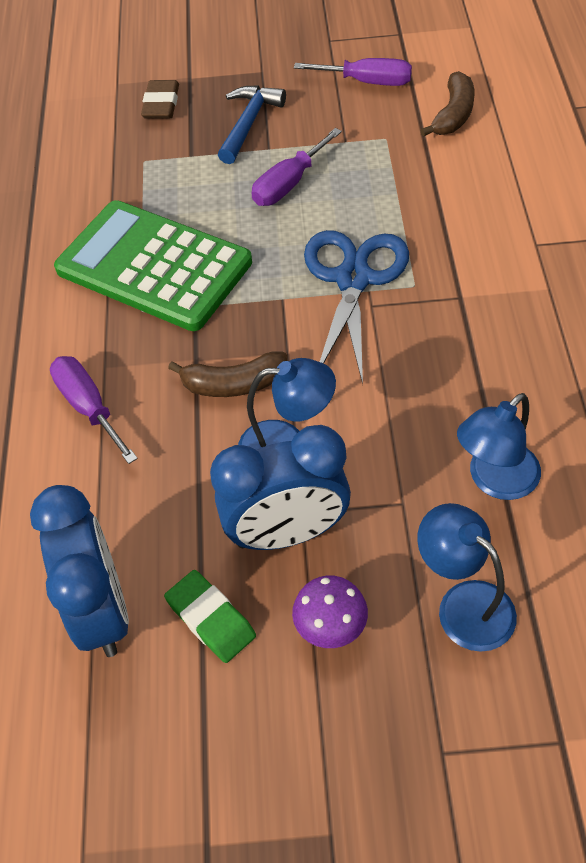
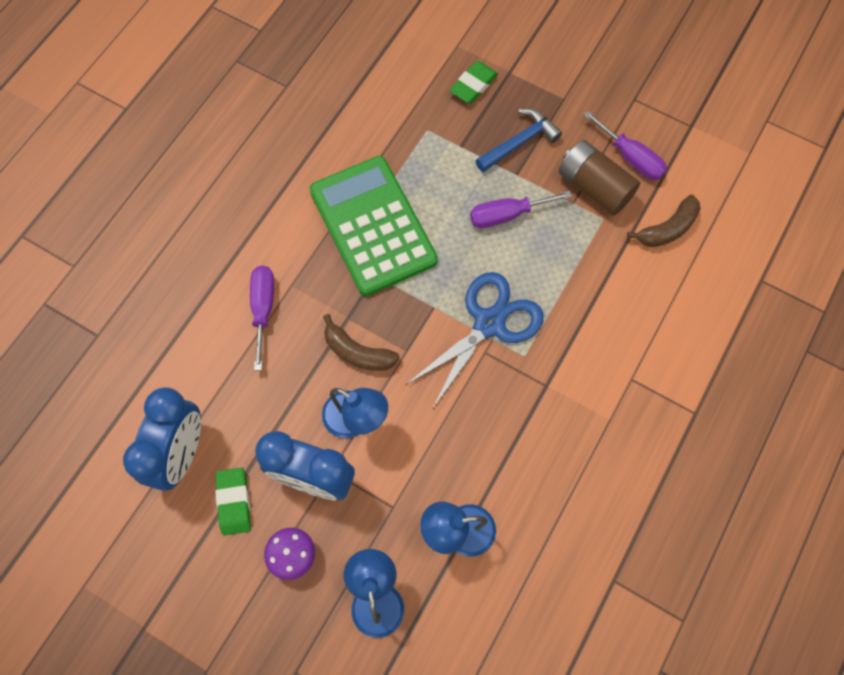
camera: 30 degrees right, 15 degrees up
brown eraser [141,80,179,119] -> green eraser [449,61,498,103]
none -> brown battery [559,140,640,216]

